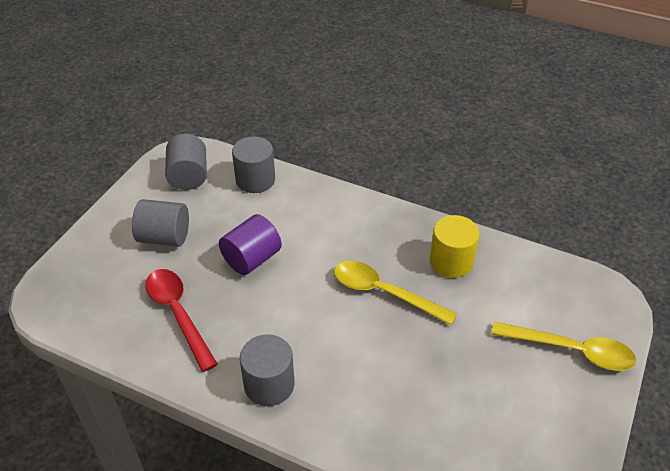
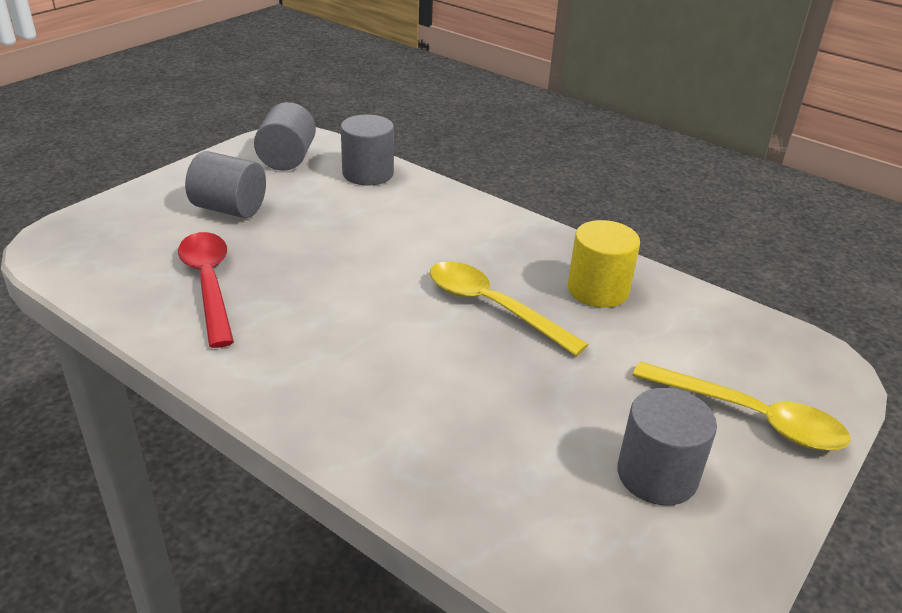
camera: 10 degrees right, 10 degrees down
purple cylinder [219,214,282,275] -> none
grey cylinder [240,334,295,406] -> grey cylinder moved to [617,388,717,506]

